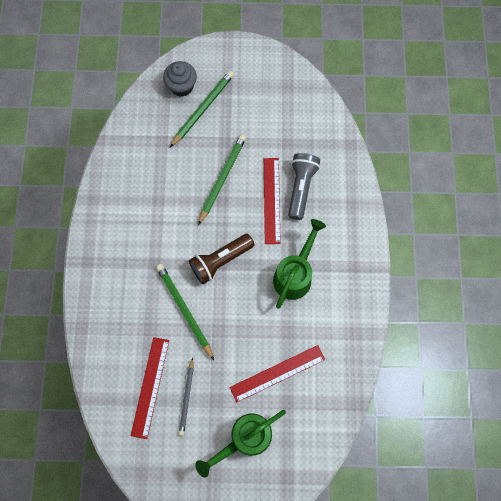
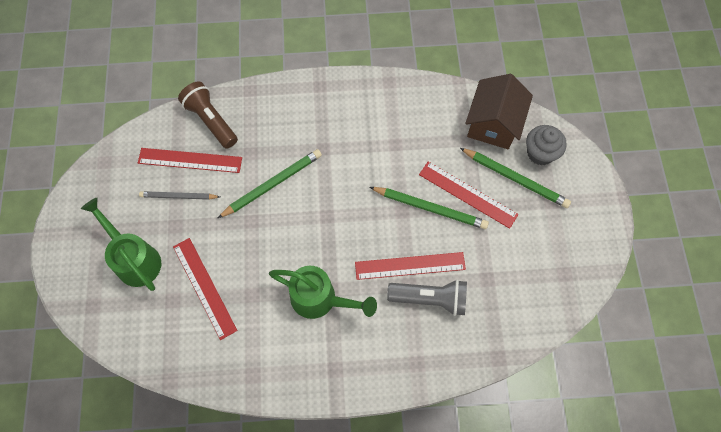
camera: 85 degrees right, 5 degrees down
brown flashlight [189,234,255,284] -> brown flashlight moved to [178,81,238,149]
none -> red ruler [419,162,518,229]
none -> brown house [465,74,533,149]

